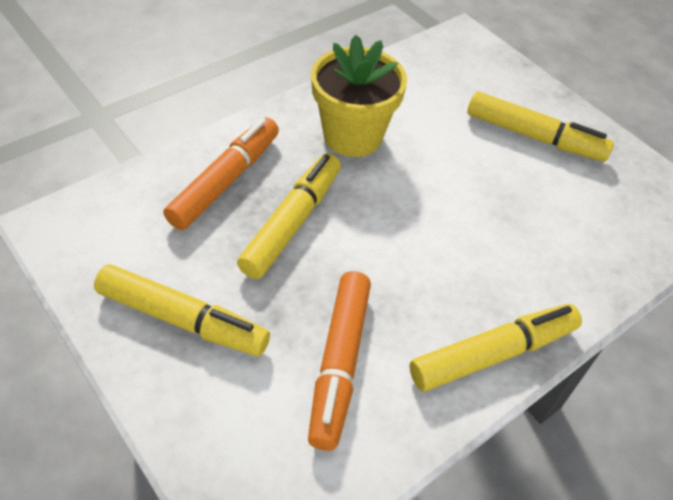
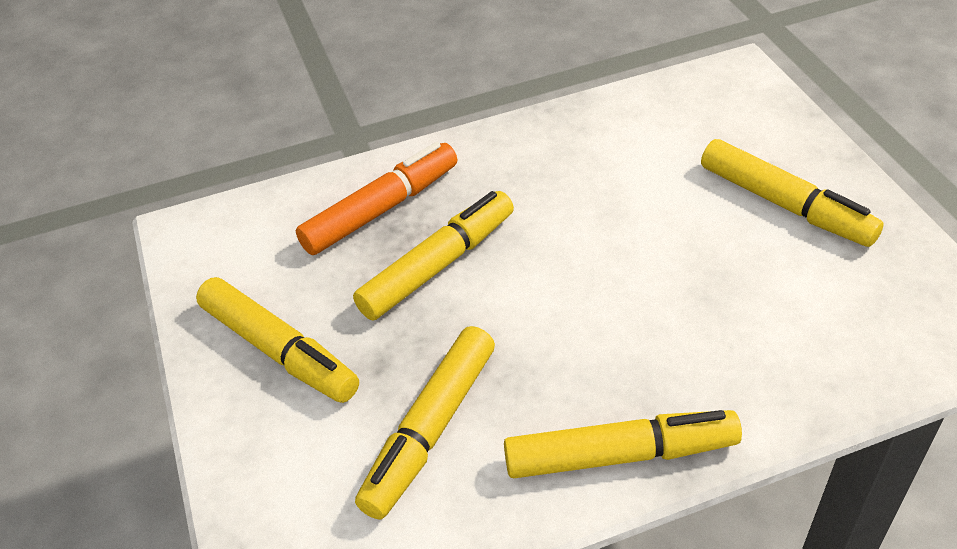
camera: 25 degrees right, 5 degrees down
orange marker [308,271,371,451] -> yellow marker [355,326,495,520]
yellow flower pot [311,35,407,157] -> none

